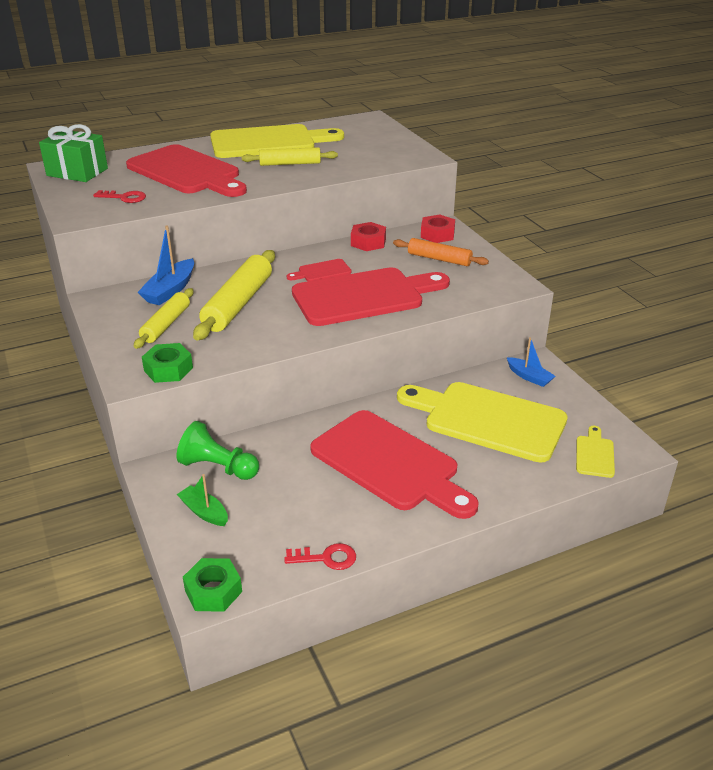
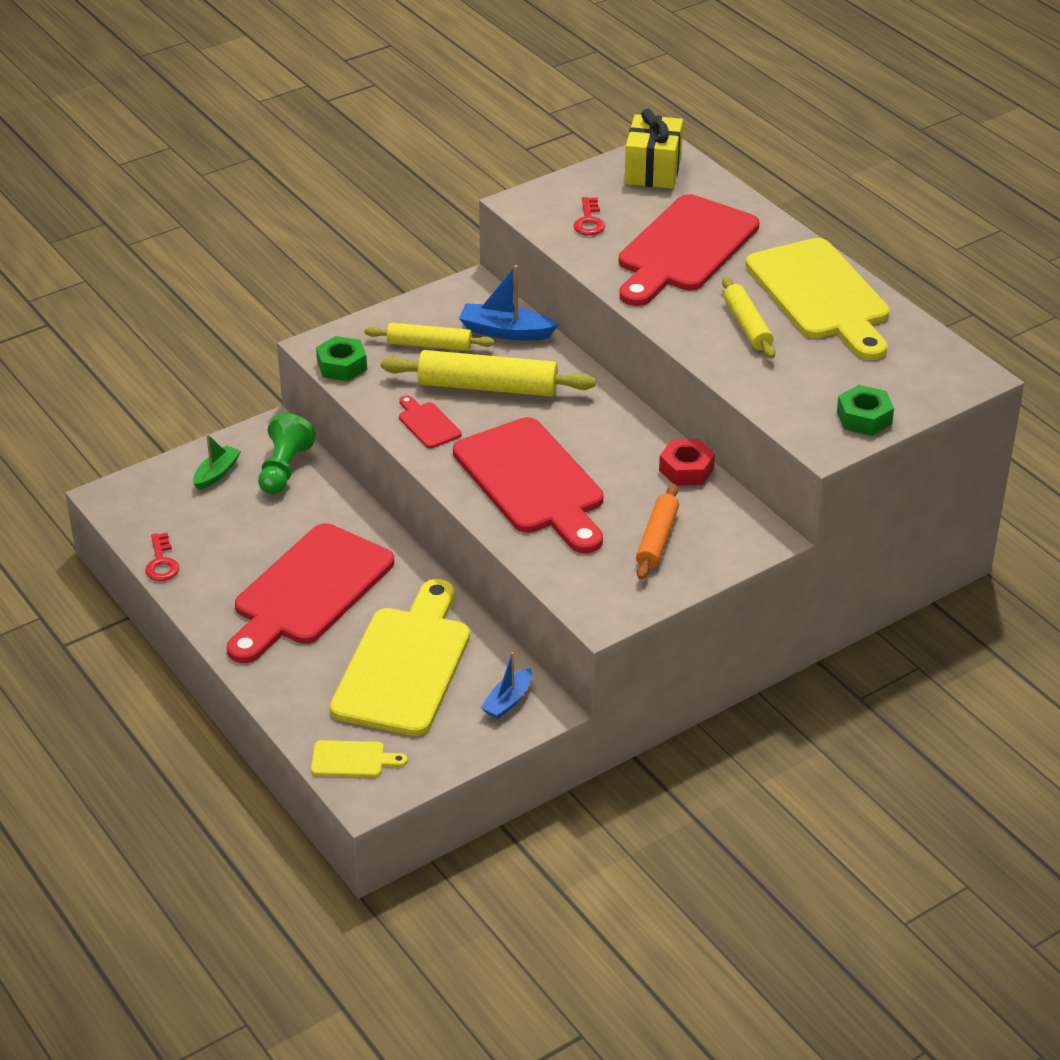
camera: 80 degrees right, 5 degrees up
green gift [39,124,108,182] -> yellow gift [625,109,683,189]
green nut [183,558,242,612] -> green nut moved to [837,385,894,436]
red cutting board [287,259,352,281] -> red cutting board moved to [399,395,462,449]
red nut [421,214,455,243] -> none

